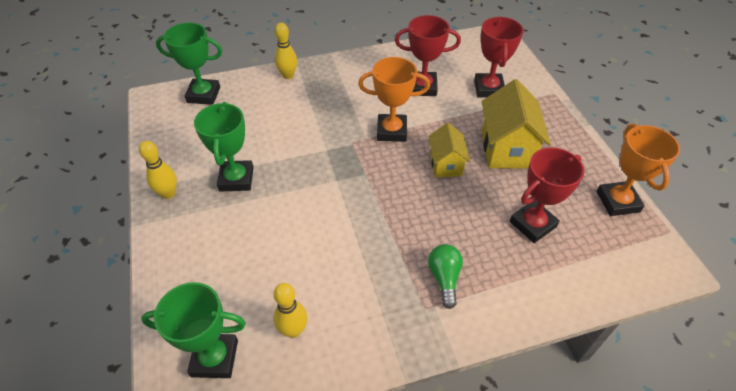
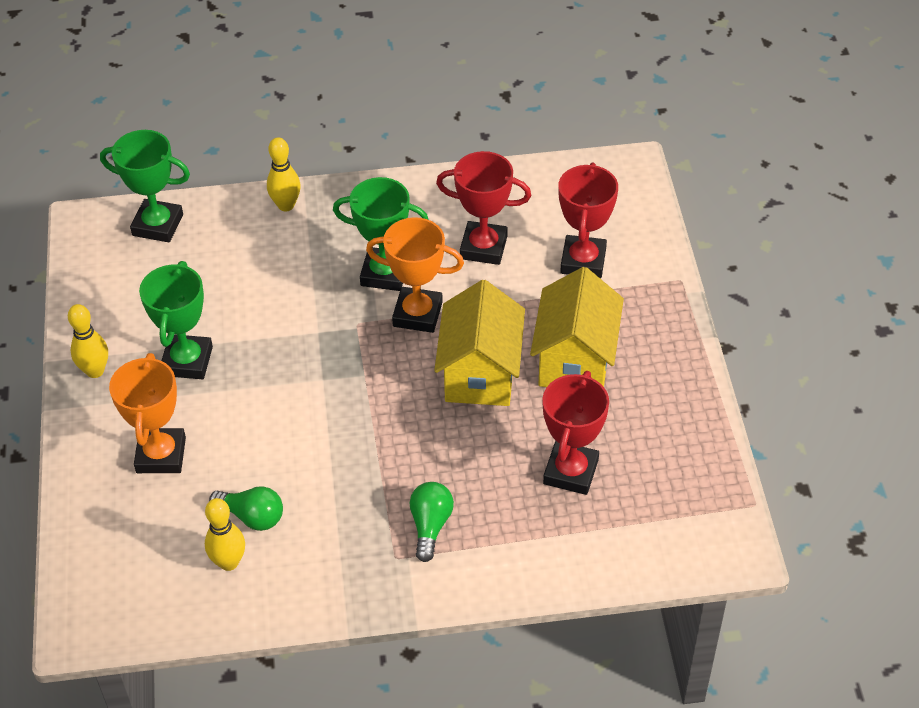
camera: 10 degrees right, 0 degrees up
green trophy [141,282,246,378] -> green trophy moved to [333,177,429,291]
yellow house [429,123,470,177] -> yellow house [434,280,525,406], size x1.64
red trophy [510,147,585,243] -> red trophy turned 45 degrees counterclockwise [542,371,609,495]
orange trophy [596,123,680,216] -> orange trophy moved to [109,353,186,473]
none -> green light bulb [209,486,283,531]

